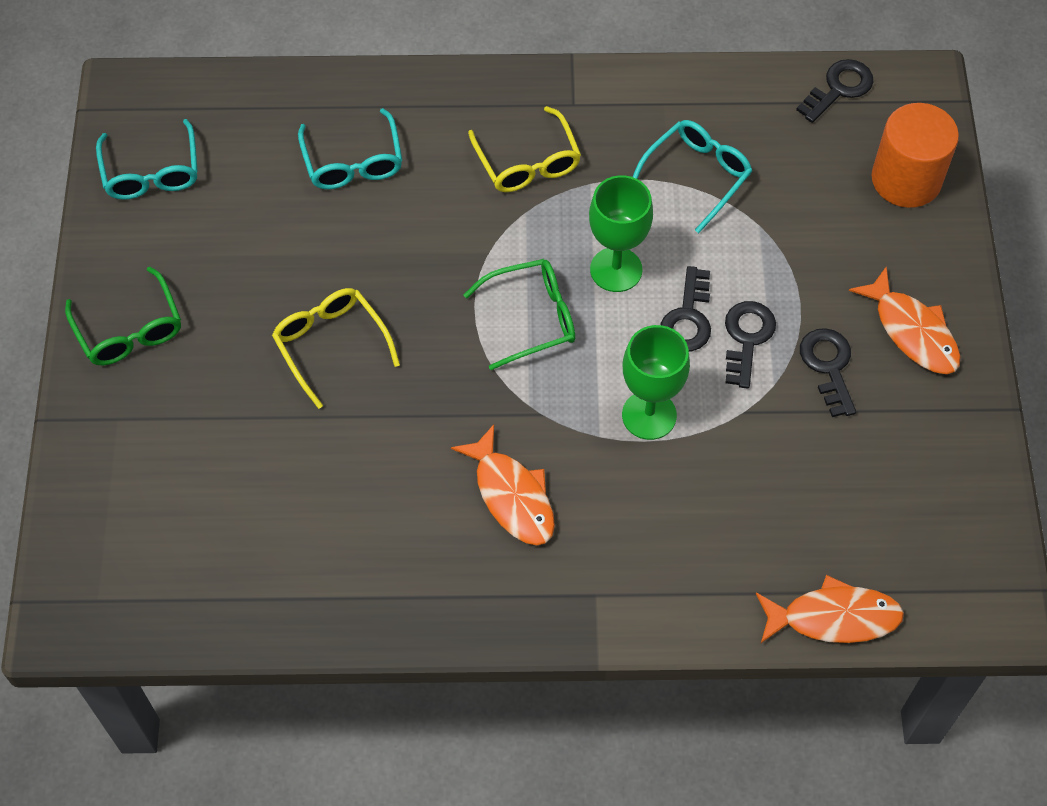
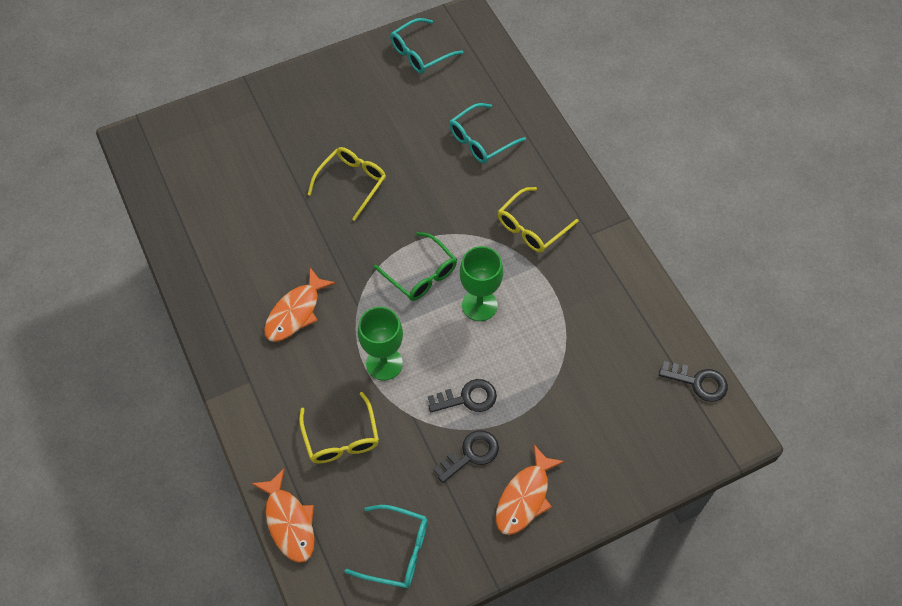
camera: 65 degrees right, 0 degrees up
green glasses [65,266,181,365] -> none
turquoise glasses [633,120,752,233] -> turquoise glasses moved to [345,505,428,588]
black key [661,266,711,352] -> none
orange cylinder [872,103,959,208] -> none
none -> yellow glasses [299,392,379,464]

